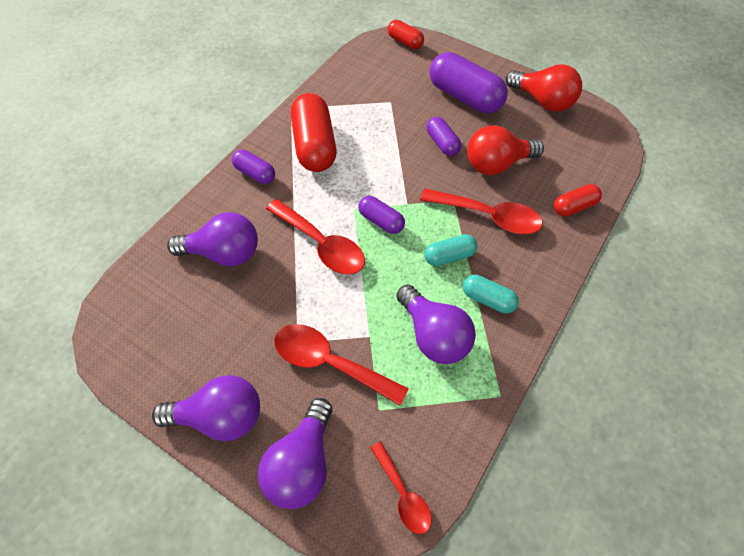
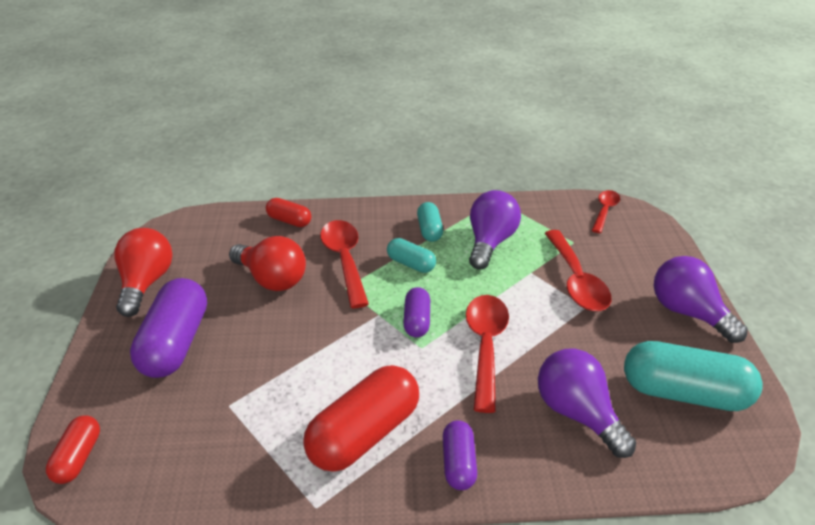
camera: 125 degrees left, 20 degrees down
purple light bulb [258,398,333,509] -> none
purple capsule [426,117,461,156] -> none
none -> turquoise capsule [624,341,763,411]

